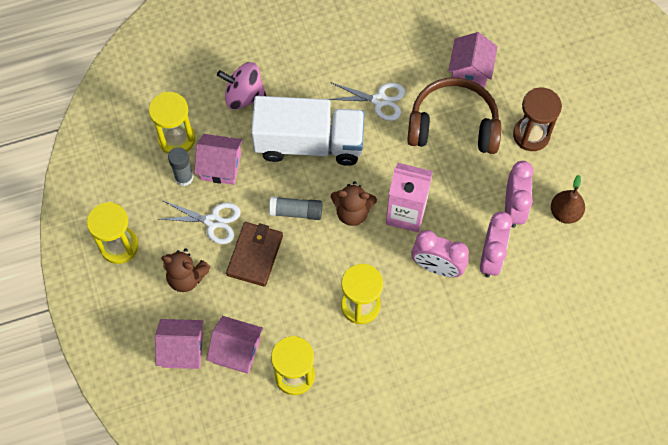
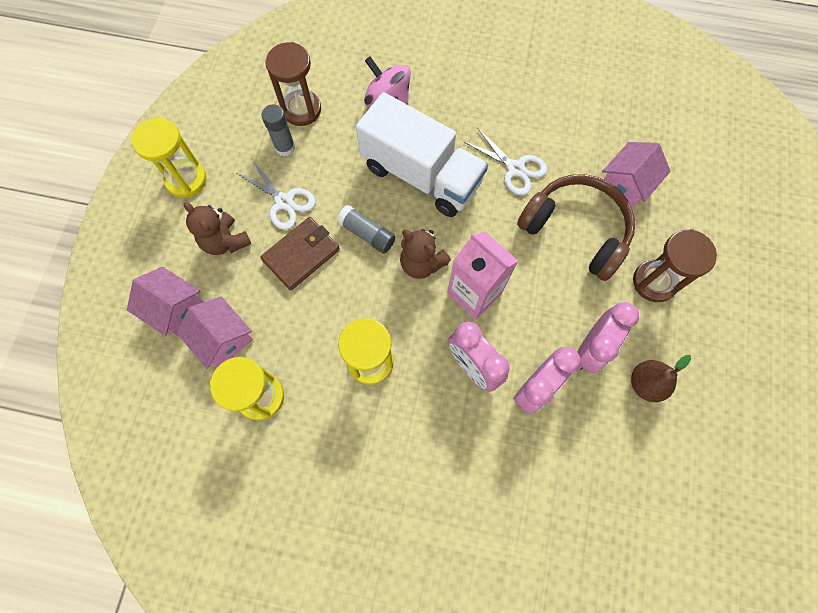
camera: 30 degrees right, 5 degrees up
yellow hourglass [149,92,195,154] -> brown hourglass [265,42,321,126]
pink house [194,134,243,185] -> none

